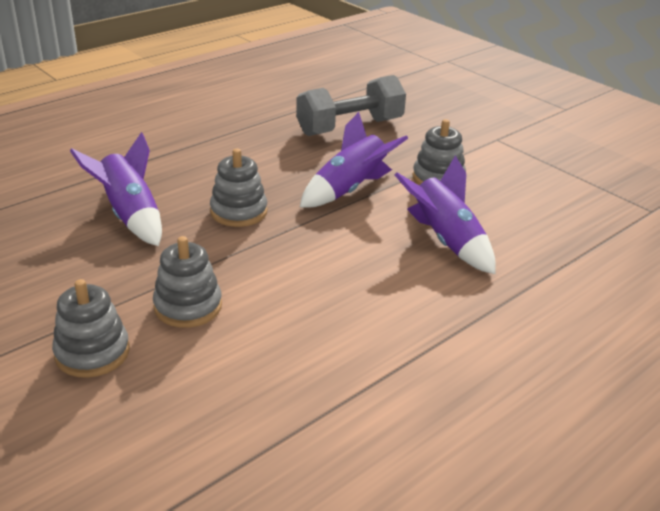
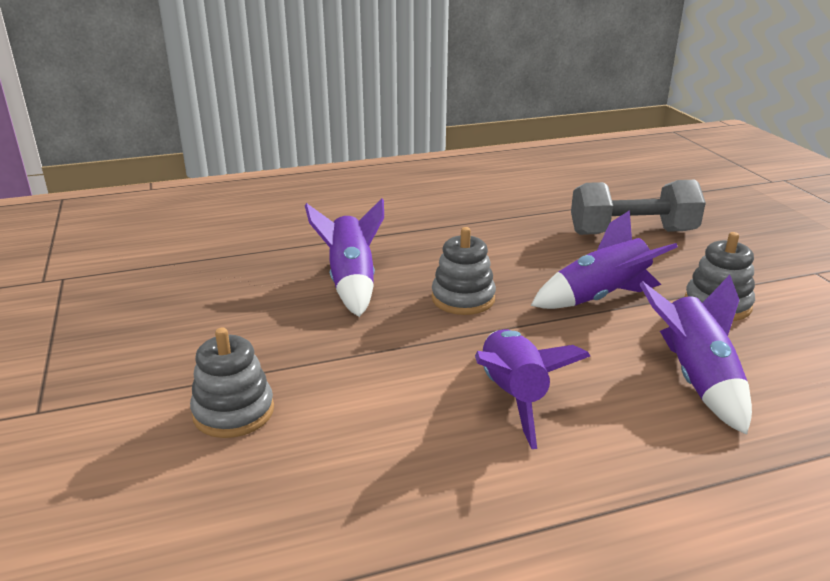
camera: 25 degrees right, 5 degrees down
grey stacking toy [153,236,222,328] -> none
none -> purple rocket [475,329,590,449]

